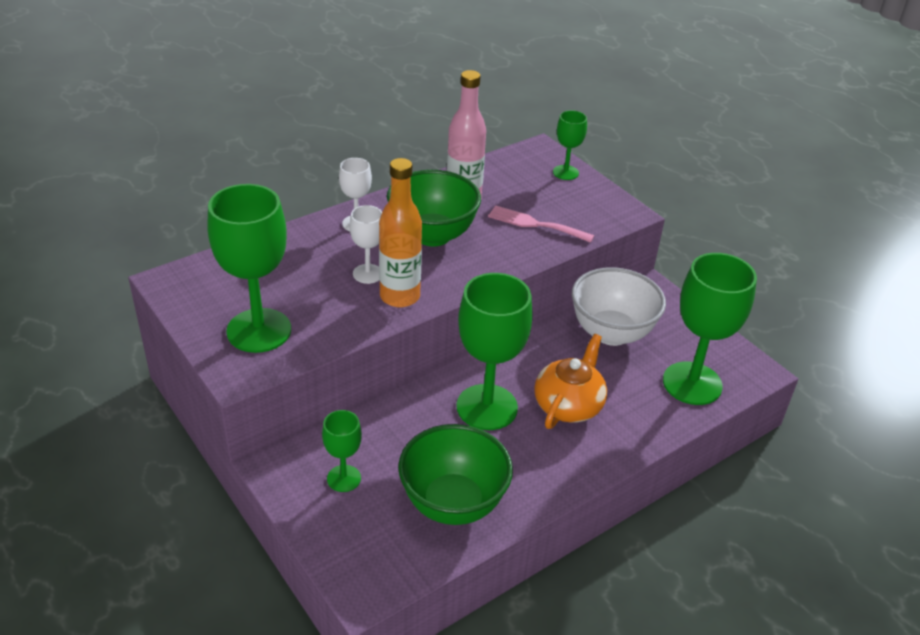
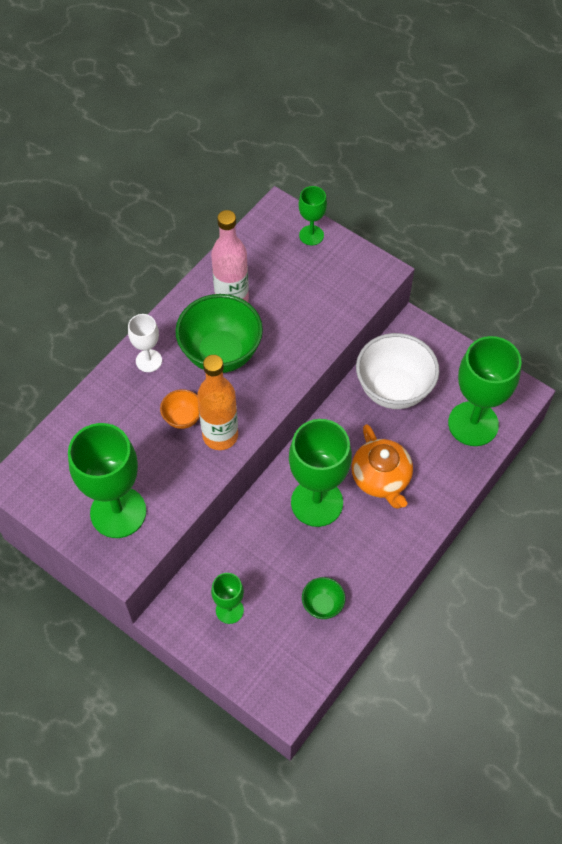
camera: 15 degrees left, 20 degrees up
white goblet [350,205,382,284] -> orange bowl [160,389,200,429]
green bowl [398,424,513,525] -> green bowl [302,577,345,619], size x0.48
pink fork [488,205,594,243] -> none
orange teapot [534,334,607,429] -> orange teapot turned 150 degrees clockwise [351,424,413,509]

